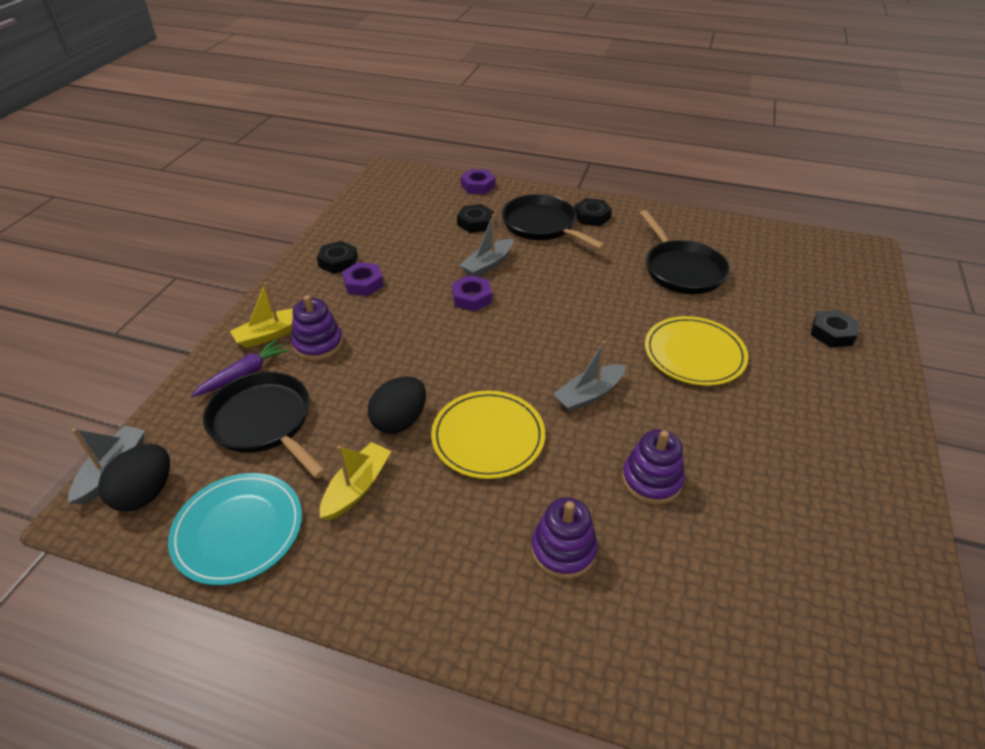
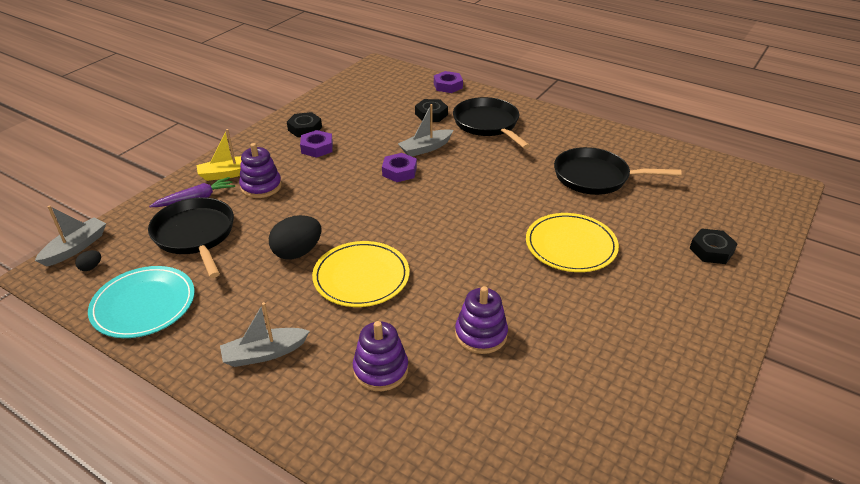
camera: 15 degrees right, 5 degrees down
black egg [98,444,170,512] -> black egg [75,250,101,271], size x0.45
yellow boat [320,442,392,520] -> none
grey boat [553,341,626,412] -> grey boat moved to [220,302,310,367]
black nut [574,198,612,226] -> none
black pan [640,210,730,294] -> black pan turned 105 degrees clockwise [554,147,682,195]

